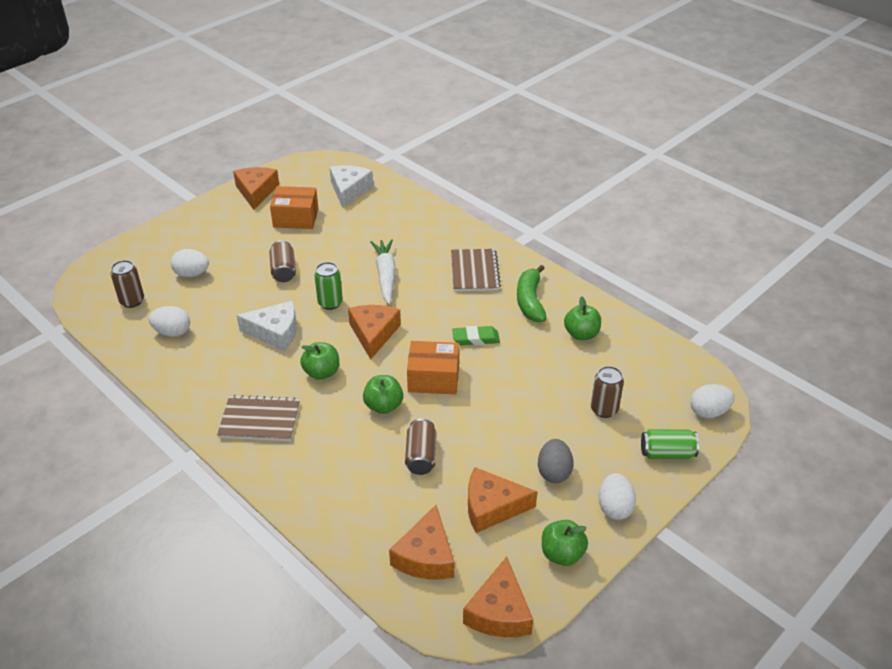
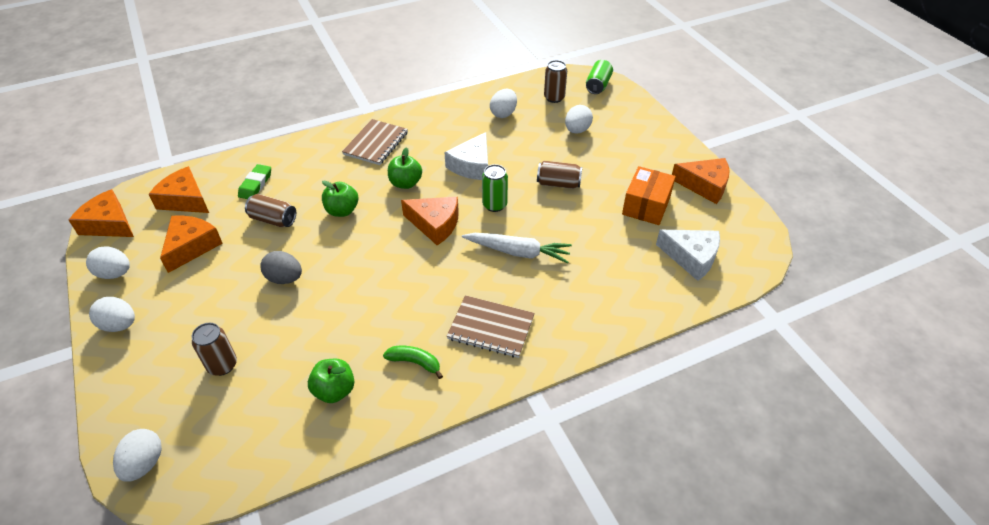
camera: 110 degrees right, 5 degrees up
orange box [407,341,459,395] -> none
green eraser [452,326,500,345] -> green eraser moved to [238,164,271,199]
green banana [517,265,547,322] -> green banana [383,346,443,379], size x0.65
grey egg [538,439,573,483] -> grey egg moved to [260,251,302,284]
green apple [542,520,588,566] -> white egg [86,246,130,279]
green can [641,429,699,459] -> green can moved to [586,60,613,94]

